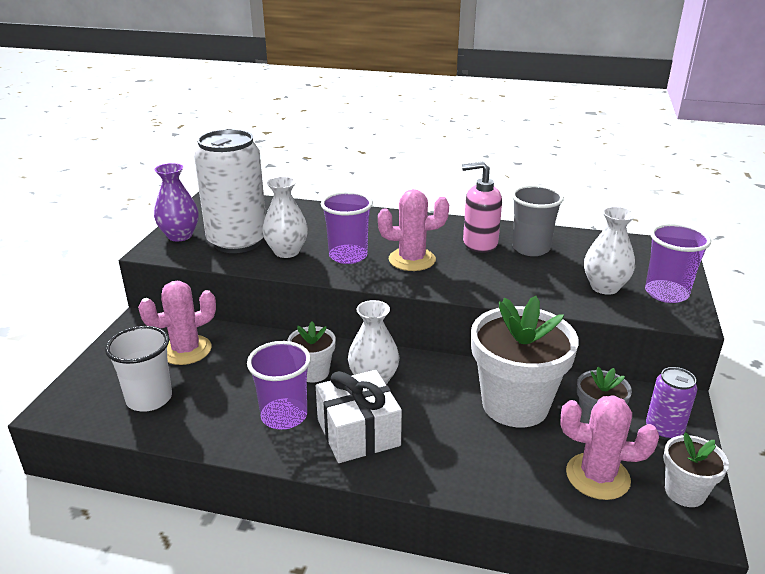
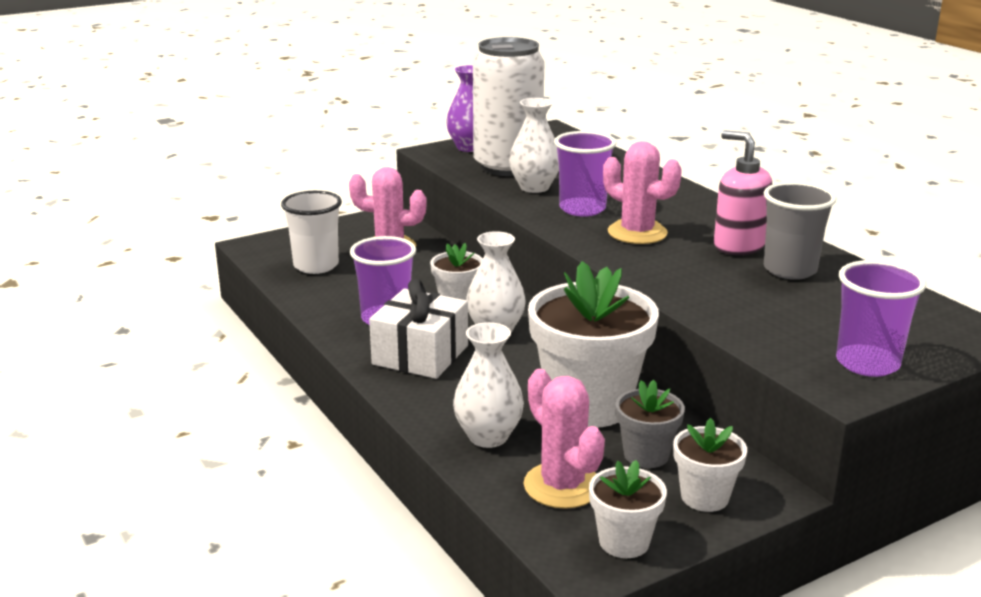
camera: 45 degrees right, 5 degrees down
white vase [584,207,636,295] -> white vase moved to [453,322,524,448]
purple can [646,367,698,440] -> white flower pot [673,418,747,512]

